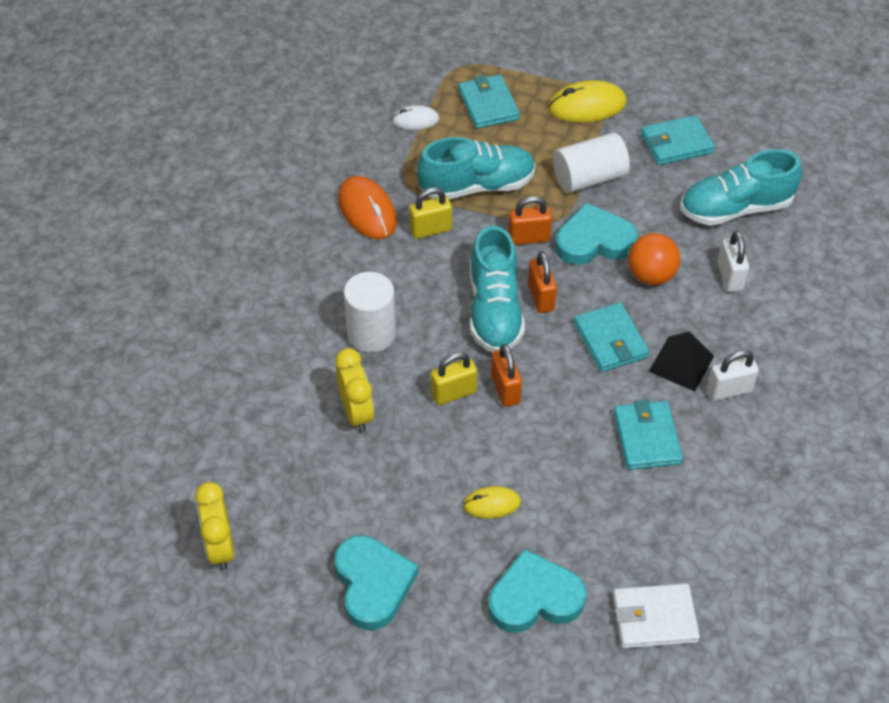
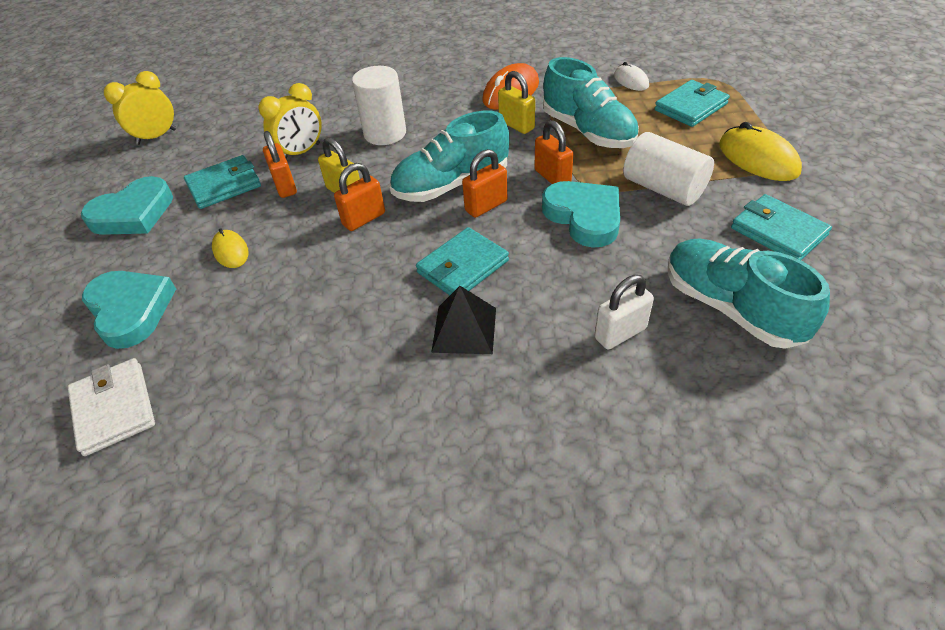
camera: 70 degrees right, 5 degrees down
turquoise wallet [614,399,683,470] -> turquoise wallet moved to [184,155,261,209]
orange ball [628,233,680,285] -> none
white padlock [707,350,759,401] -> none
none -> orange padlock [263,131,297,198]

